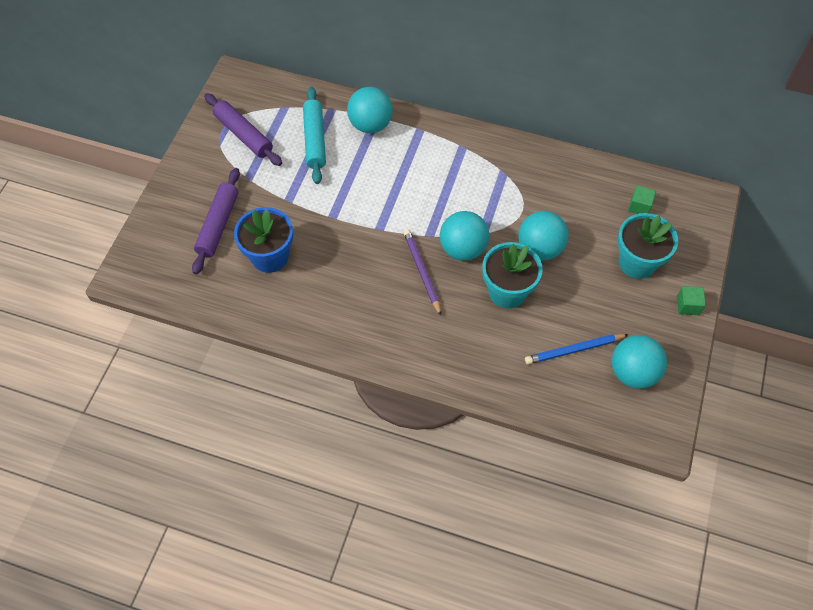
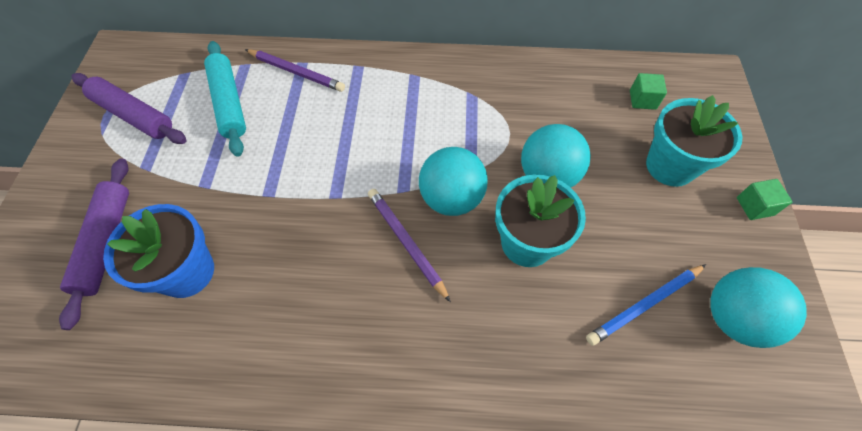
camera: 15 degrees left, 0 degrees up
turquoise ball [347,87,393,133] -> purple pencil [245,49,345,92]

